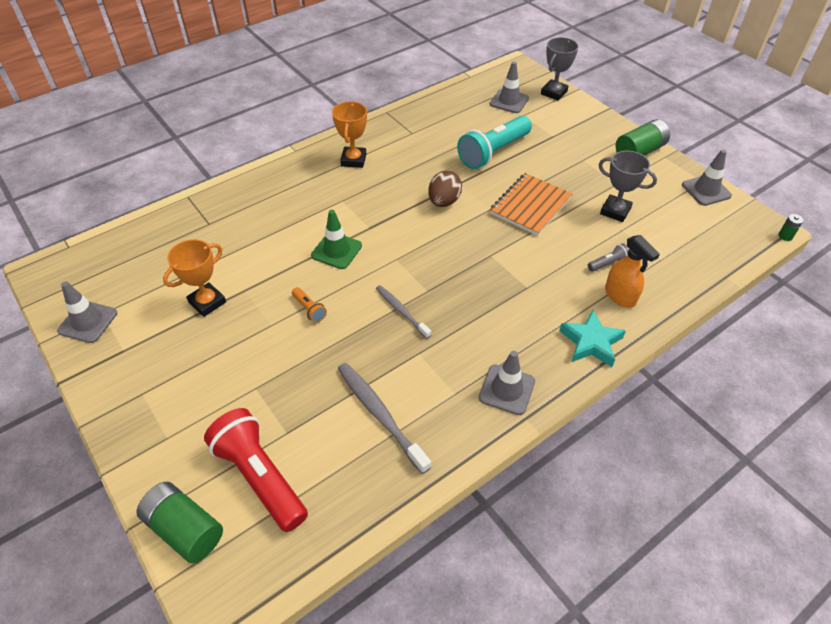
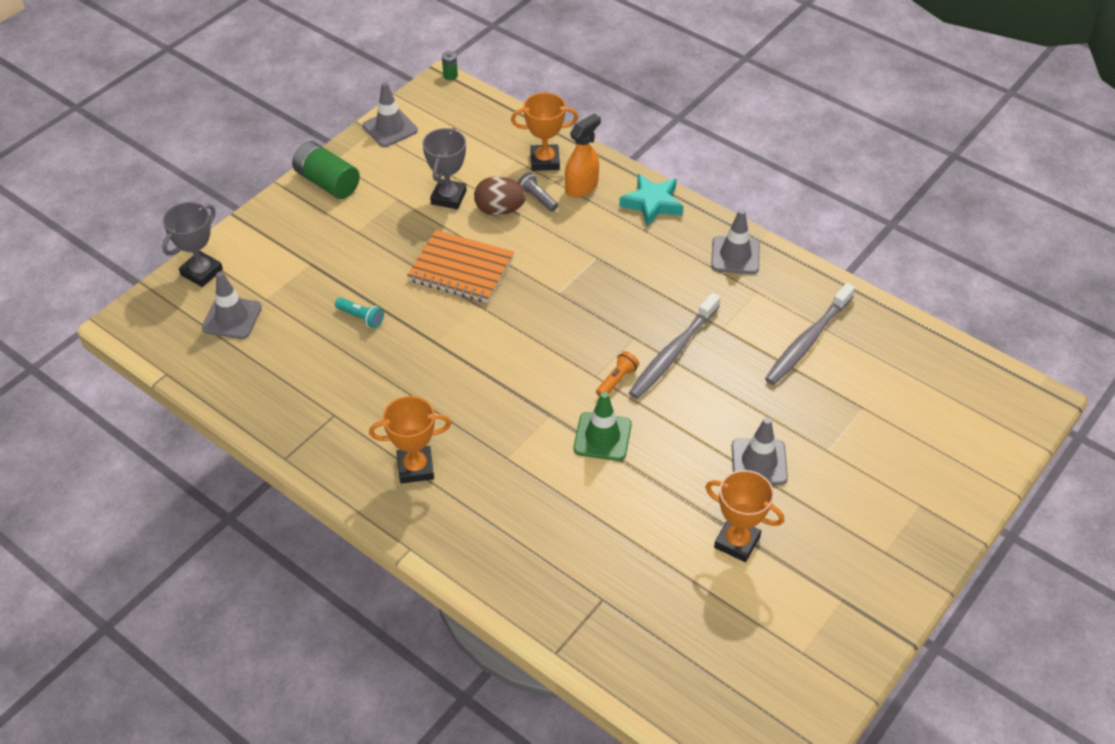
camera: 105 degrees left, 0 degrees up
grey traffic cone [57,281,117,343] -> grey traffic cone moved to [732,417,788,485]
green battery [136,482,223,564] -> none
red flashlight [204,408,308,532] -> none
orange flashlight [292,287,327,323] -> orange flashlight moved to [596,351,639,397]
grey toothbrush [376,285,431,339] -> grey toothbrush [629,293,720,399], size x1.59
brown egg [428,171,462,207] -> brown egg moved to [474,176,526,216]
turquoise flashlight [457,116,532,169] -> turquoise flashlight [335,297,384,328], size x0.43
grey trophy [541,37,579,101] -> grey trophy turned 75 degrees counterclockwise [162,202,223,287]
none -> orange trophy [511,92,578,171]

